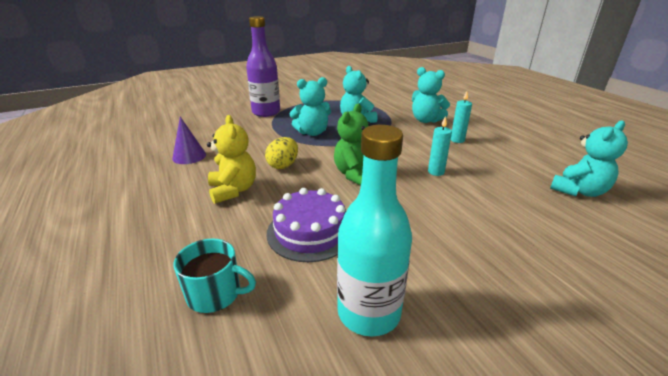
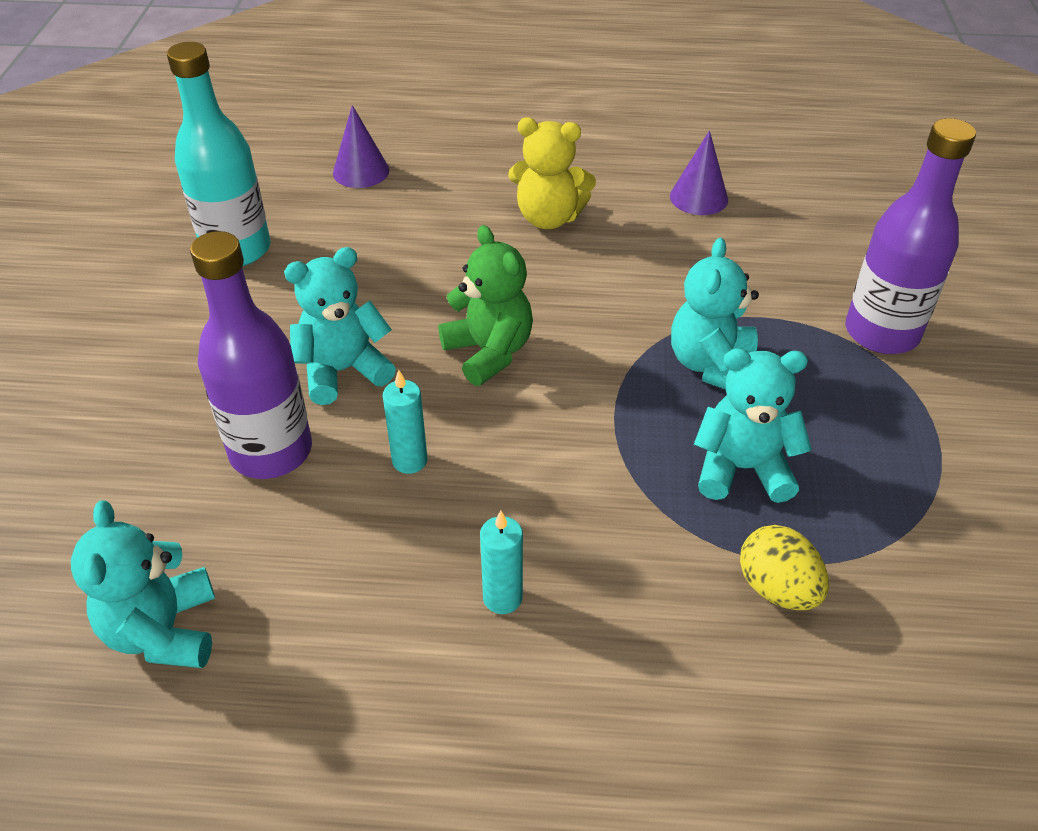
camera: 120 degrees right, 15 degrees up
turquoise mug [173,239,256,313] -> purple cone [333,105,389,188]
yellow egg [265,137,298,169] -> yellow egg moved to [740,525,829,610]
purple cake [267,188,346,262] -> none
turquoise teddy bear [412,67,450,123] -> turquoise teddy bear moved to [284,247,396,405]
none -> purple bottle [190,231,312,479]

